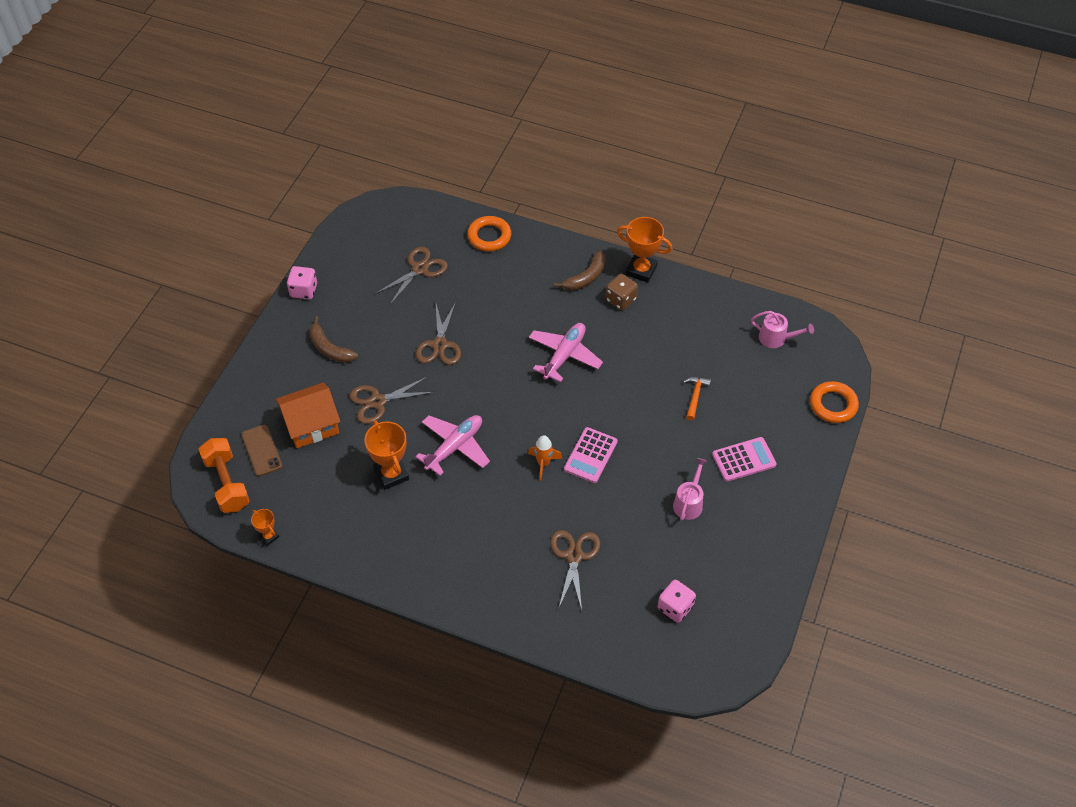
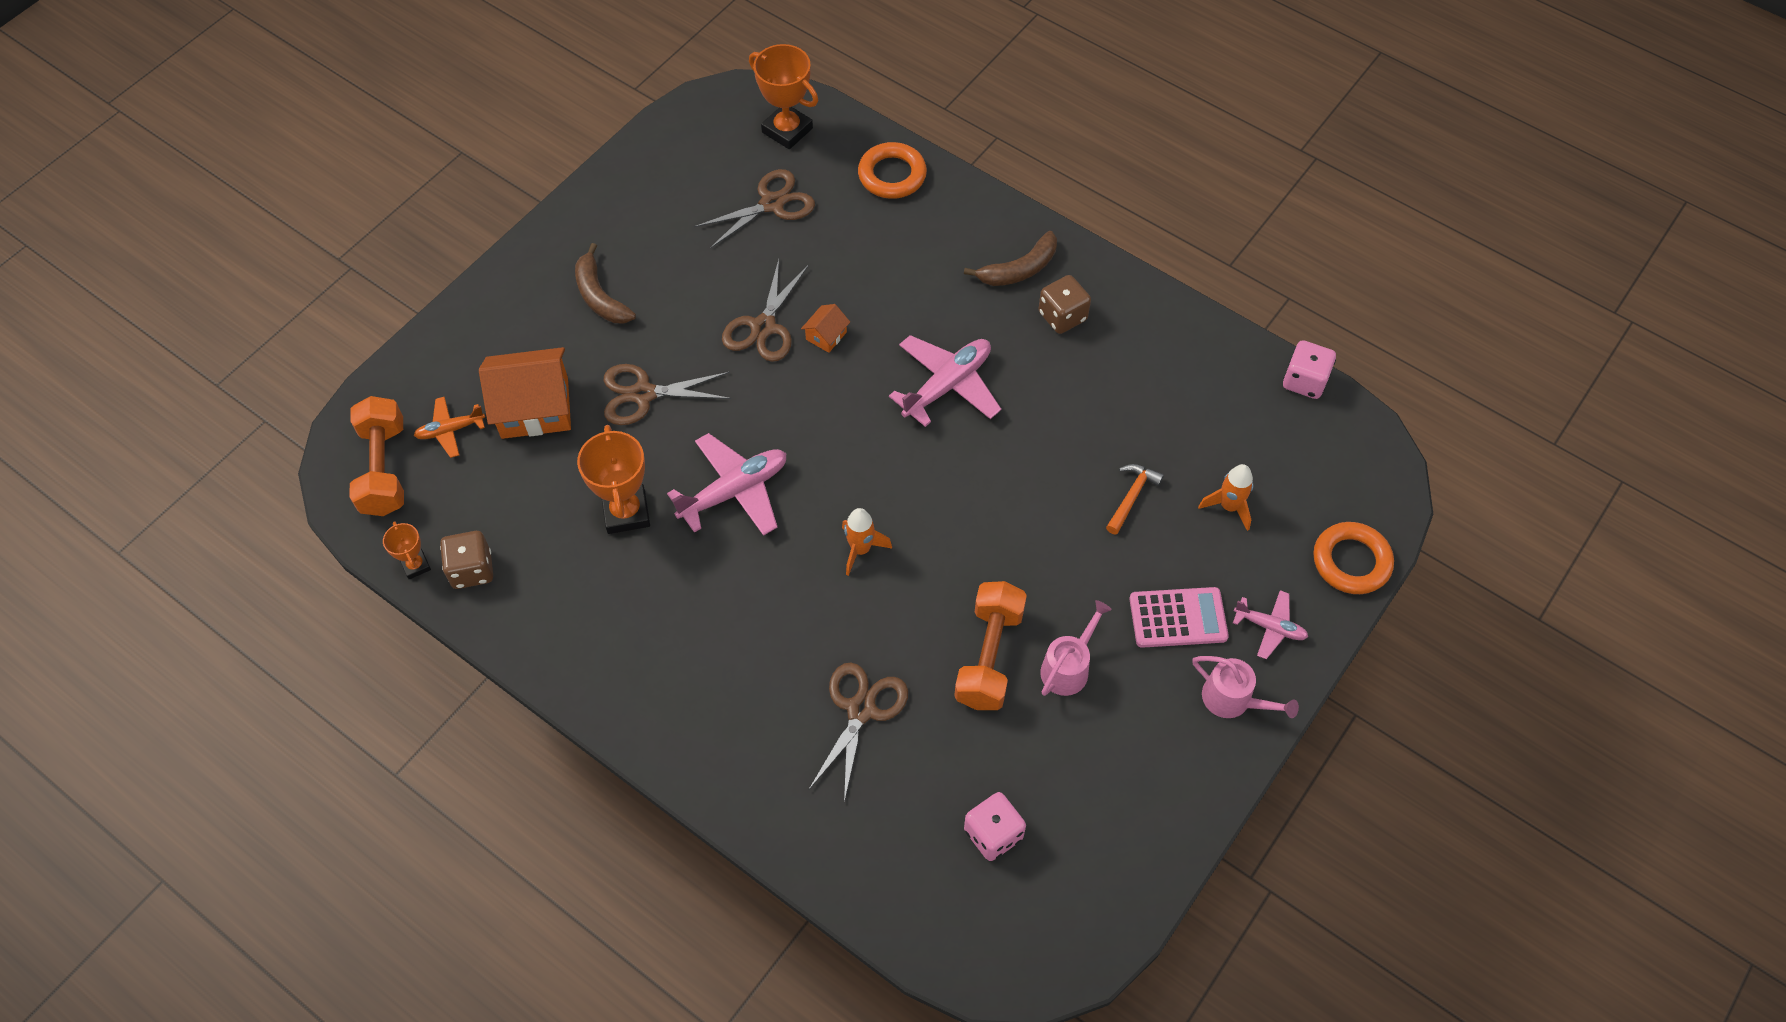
camera: 15 degrees right, 5 degrees up
brown phone [241,425,282,476] -> orange plane [414,397,485,458]
pink dice [287,266,317,299] -> pink dice moved to [1283,340,1336,399]
pink calculator [564,427,618,483] -> none
orange trophy [617,217,672,283] -> orange trophy moved to [749,44,818,149]
pink watering can [751,311,814,348] -> pink watering can moved to [1193,656,1299,718]
none -> brown dice [440,531,493,589]
none -> orange house [801,304,850,353]
none -> orange dumbbell [954,581,1027,710]
none -> orange rocket [1198,464,1253,531]
none -> pink plane [1233,590,1308,659]

